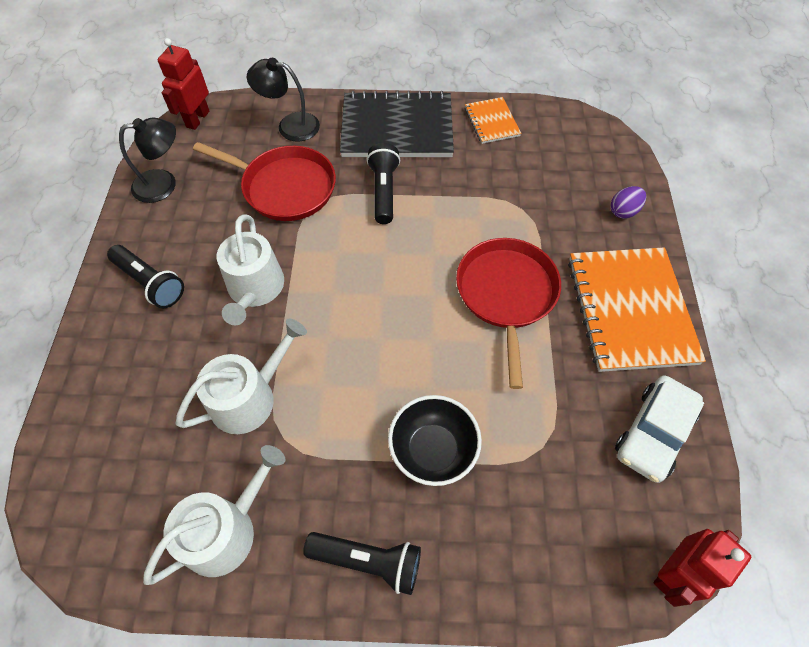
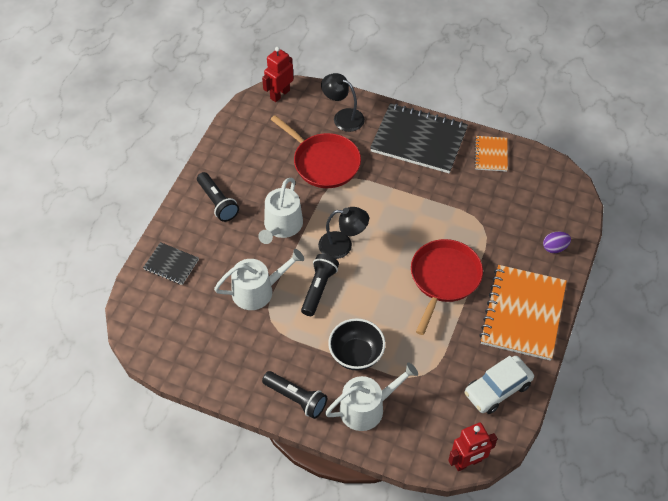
camera: 20 degrees right, 5 degrees down
black lamp [119,118,176,203] -> black lamp moved to [318,207,369,259]
white watering can [143,445,286,585] -> white watering can moved to [325,363,418,431]
black flashlight [367,143,400,224] -> black flashlight moved to [301,254,339,316]
none -> black notebook [143,242,199,285]

